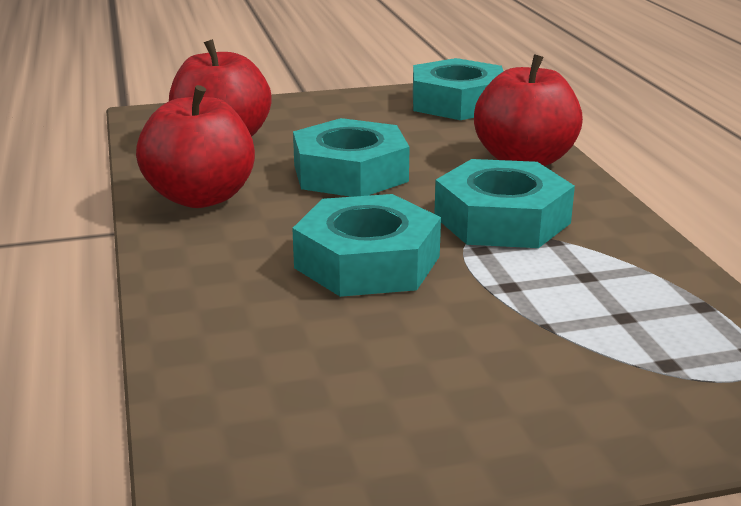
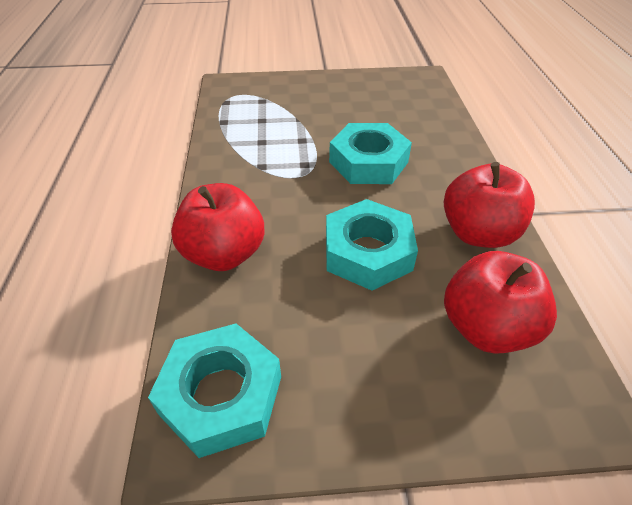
camera: 170 degrees left, 20 degrees up
turquoise nut [434,159,575,248] -> none

